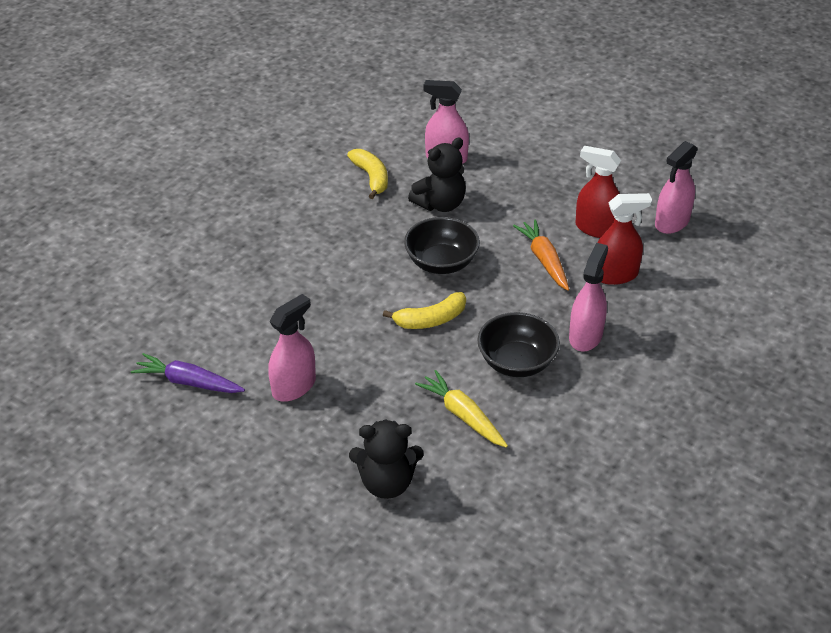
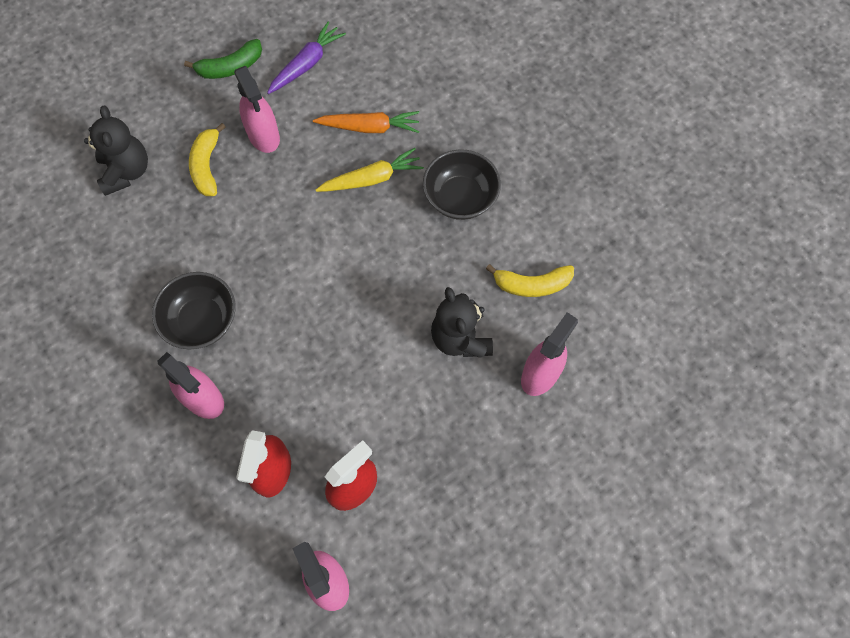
camera: 110 degrees right, 25 degrees up
black teddy bear [349,419,424,499] -> black teddy bear turned 150 degrees clockwise [84,106,148,196]
yellow banana [383,292,466,329] -> yellow banana moved to [189,123,226,196]
black bowl [404,217,480,274] -> black bowl moved to [423,149,501,220]
yellow carrot [415,370,508,448] -> yellow carrot moved to [316,148,424,192]
orange carrot [513,219,569,291] -> orange carrot moved to [313,111,419,133]
none -> green banana [184,39,262,79]

